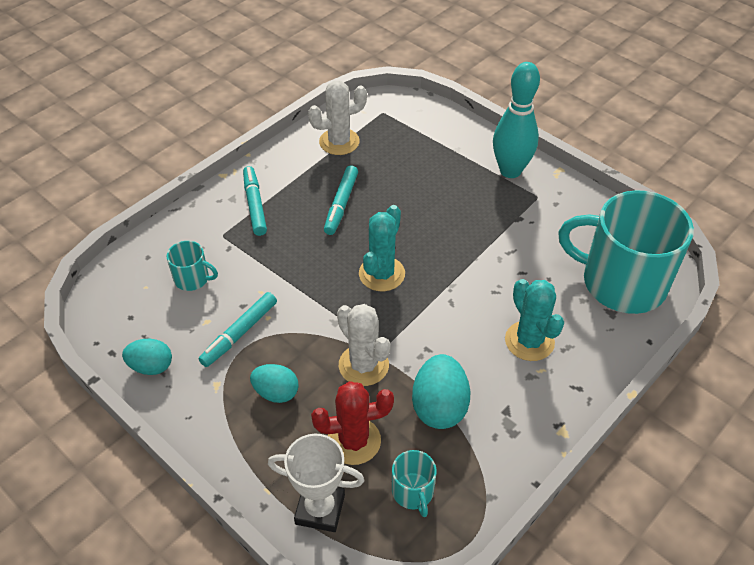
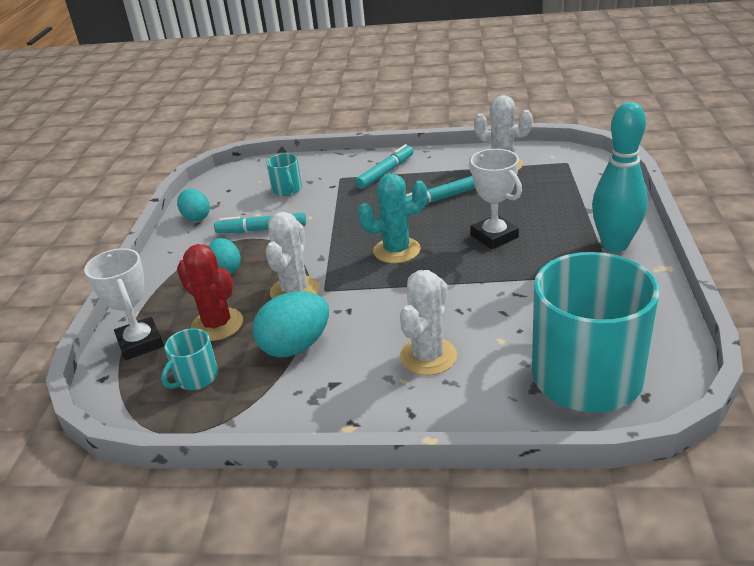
camera: 55 degrees right, 15 degrees down
turquoise cactus [505,279,564,361] -> white cactus [400,270,457,375]
none -> white trophy [469,149,522,249]

